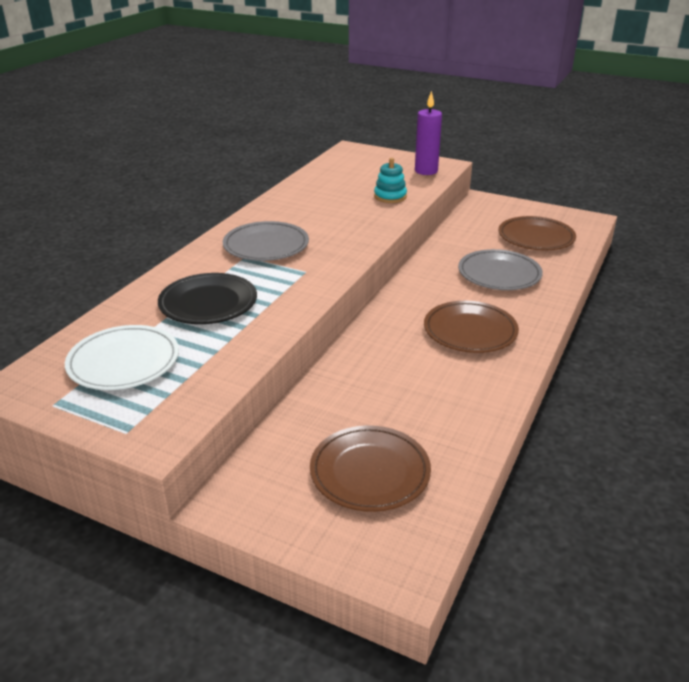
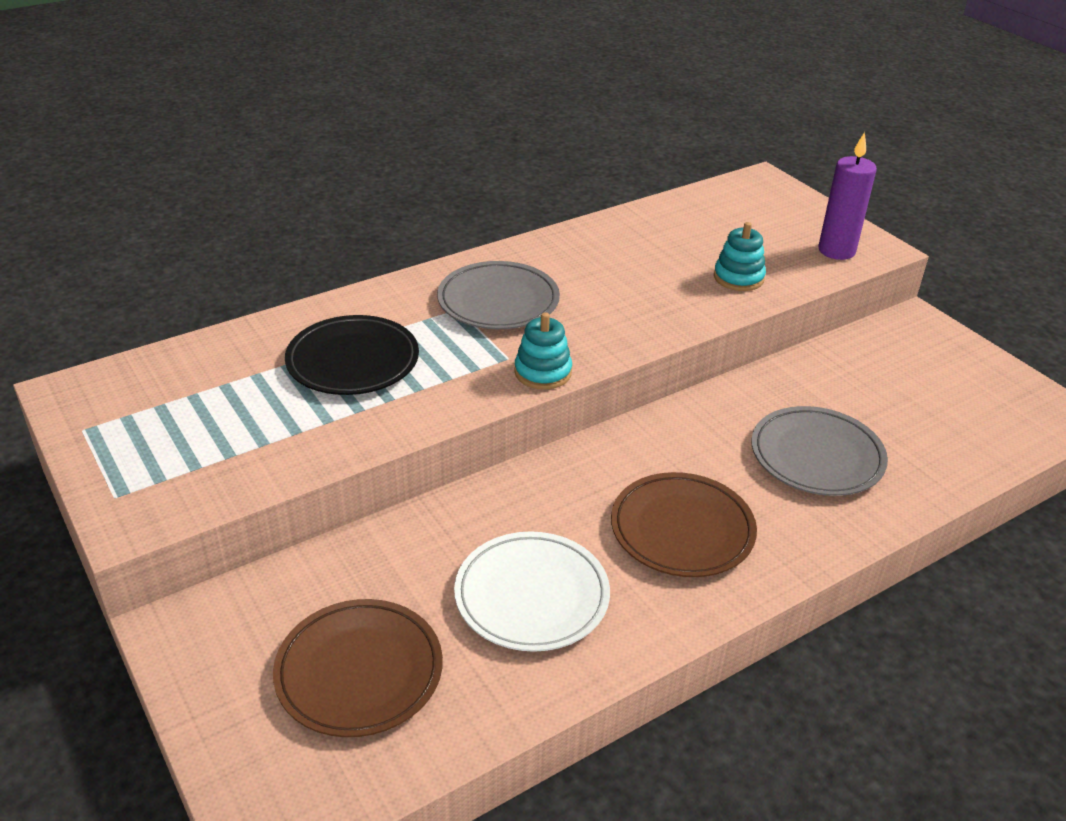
camera: 30 degrees right, 5 degrees up
white plate [65,325,179,390] -> white plate moved to [454,531,610,652]
brown plate [498,216,576,251] -> none
none -> turquoise stacking toy [514,312,572,390]

